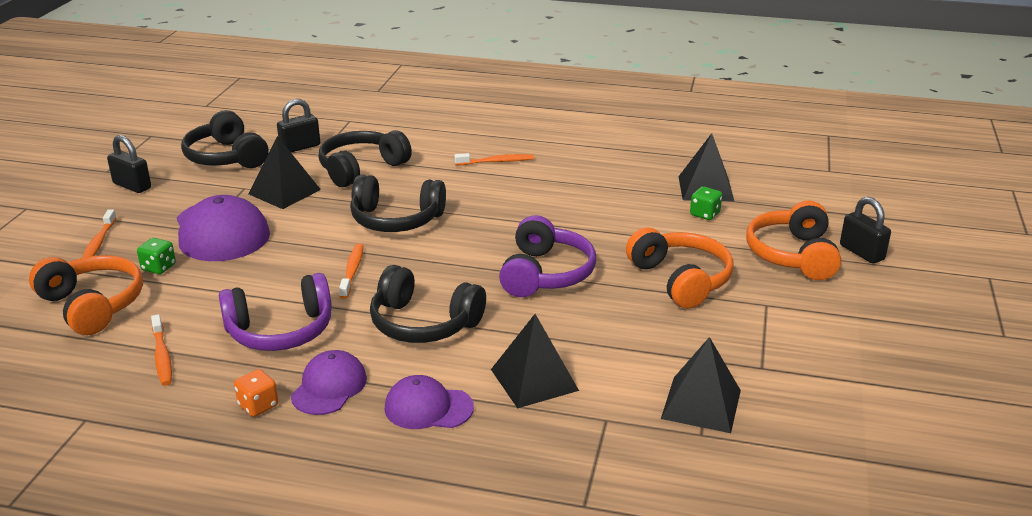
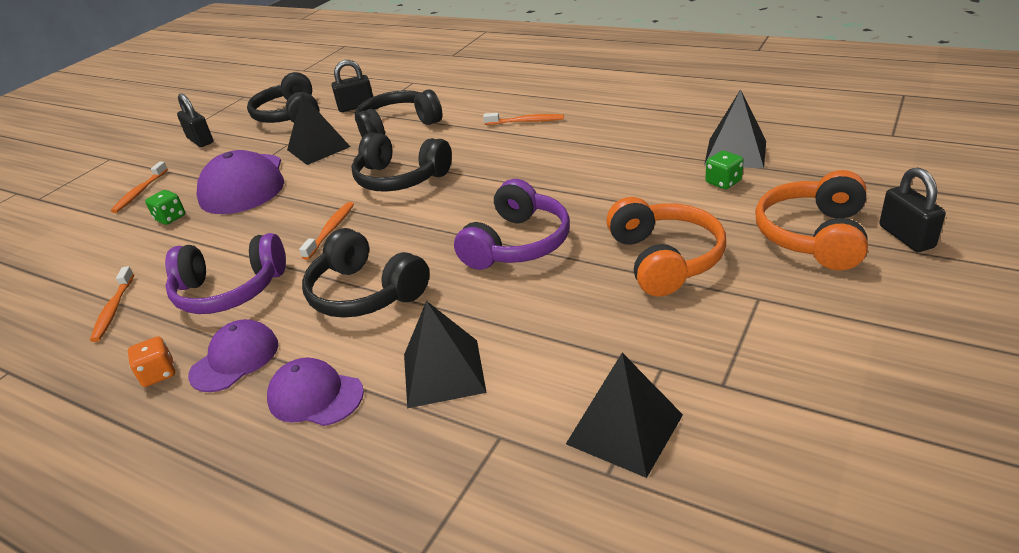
camera: 20 degrees right, 5 degrees up
orange headphones [29,255,143,335] -> none

